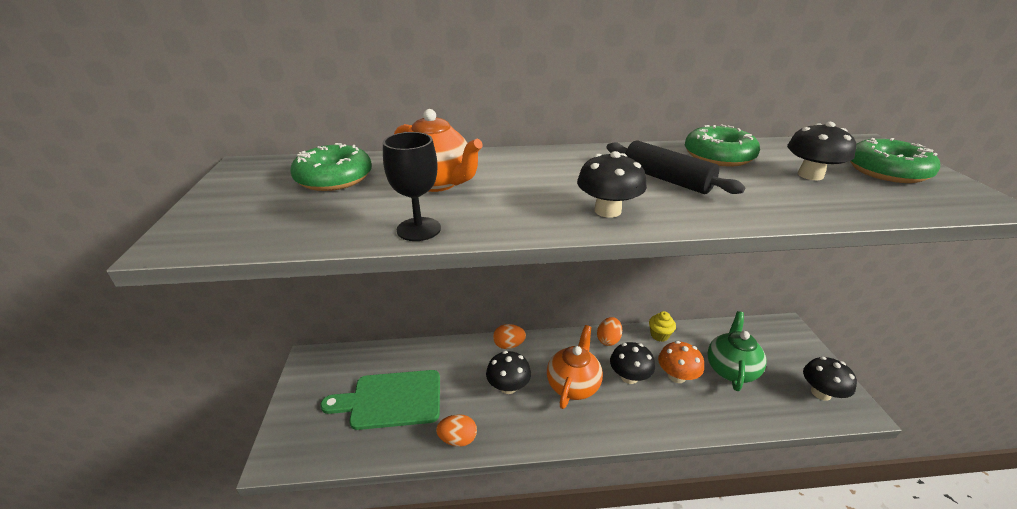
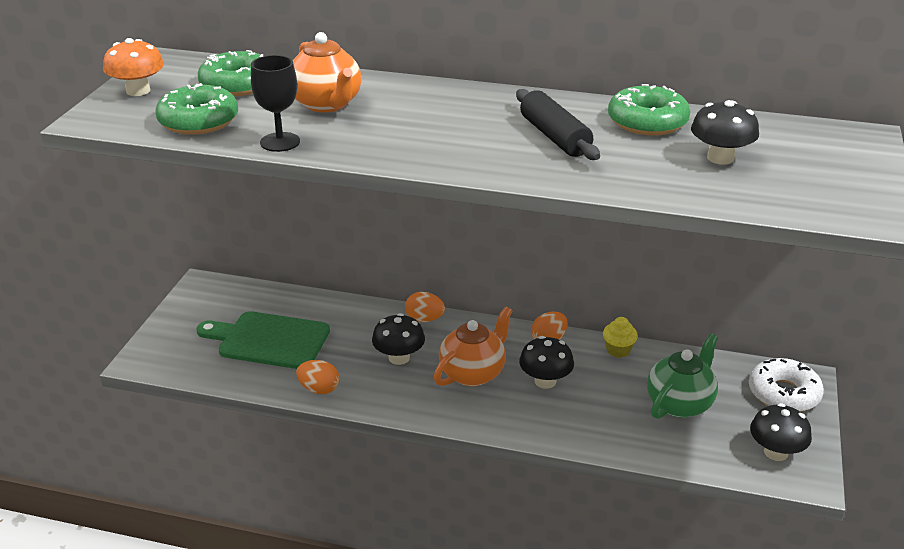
camera: 20 degrees right, 0 degrees up
black mushroom [577,151,647,218] -> none
orange mushroom [658,341,704,383] -> orange mushroom moved to [103,38,164,96]
green donut [850,138,940,183] -> green donut moved to [155,83,238,135]
none -> white donut [749,358,824,412]

